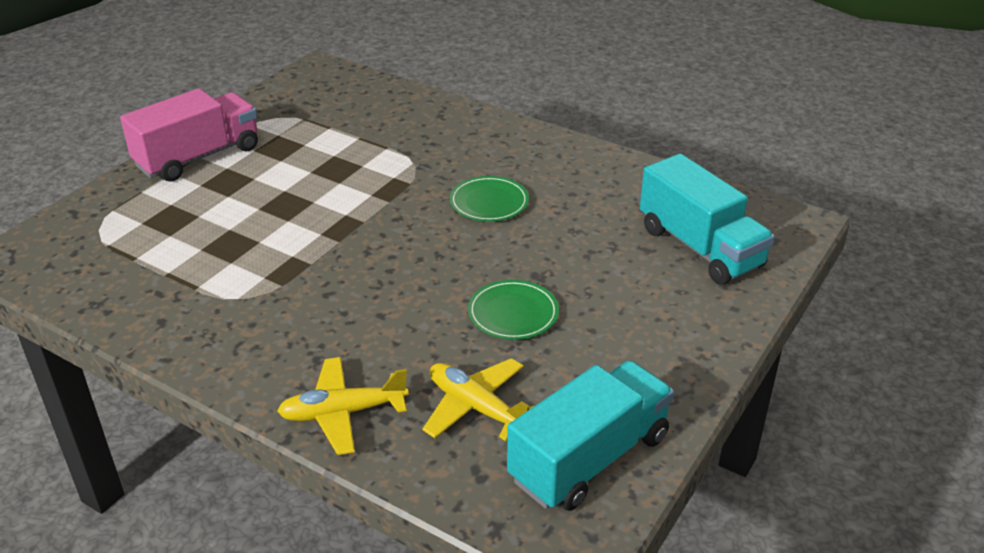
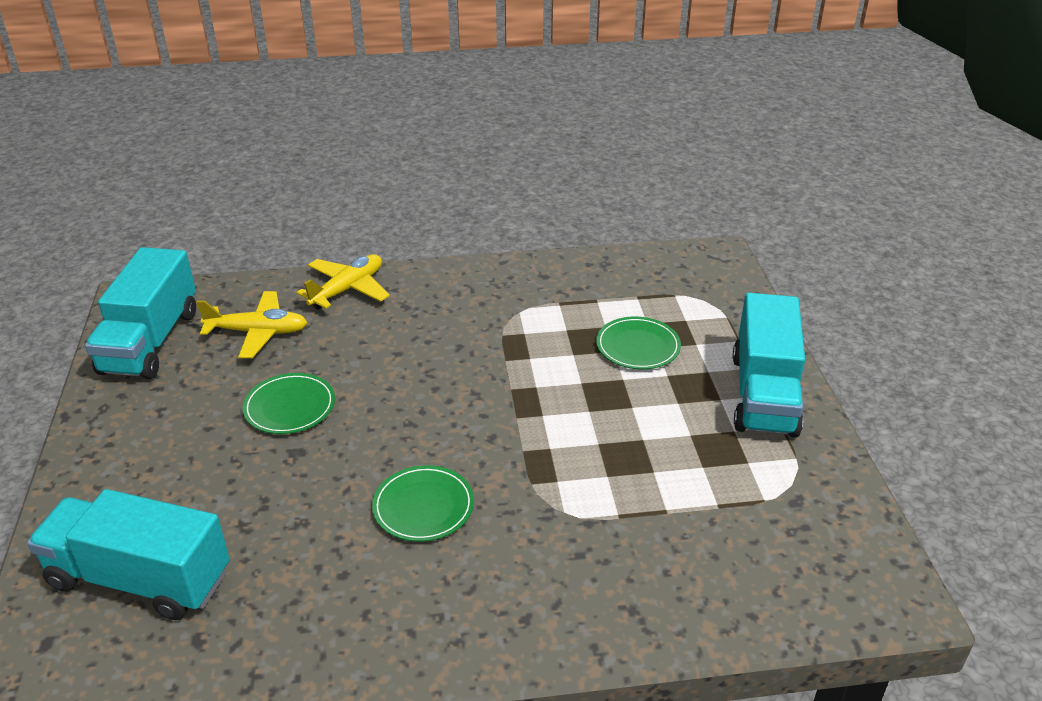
camera: 140 degrees right, 0 degrees up
pink truck [120,88,258,182] -> turquoise truck [733,293,805,438]
none -> green plate [596,317,681,369]

